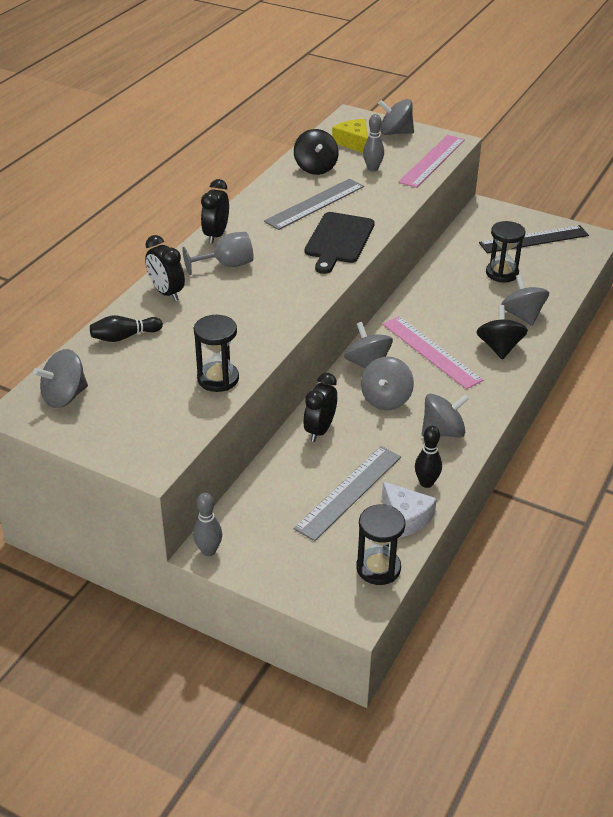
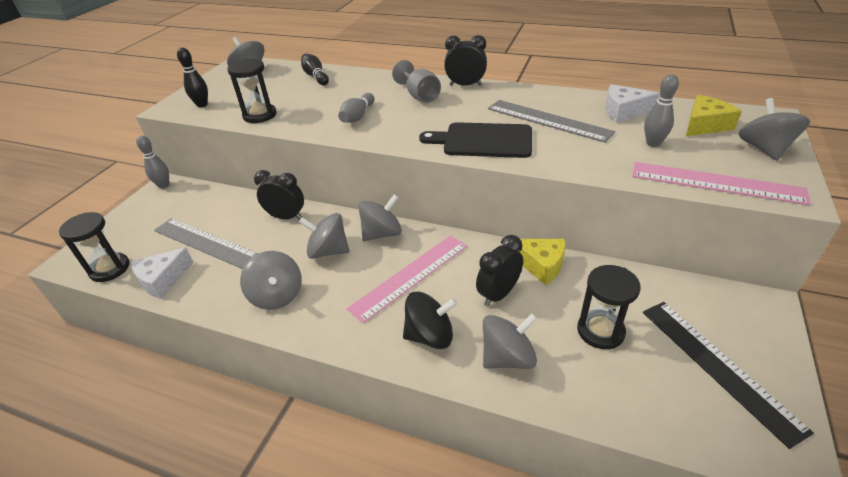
camera: 85 degrees right, 0 degrees up
black clock [145,235,185,301] -> black clock moved to [476,235,523,306]
black spinning top [294,129,339,175] -> white cheese [605,84,660,123]
black bowling pin [415,426,442,488] -> black bowling pin moved to [177,48,208,107]
none -> grey bowling pin [338,93,374,123]
none -> yellow cheese [519,239,566,285]

